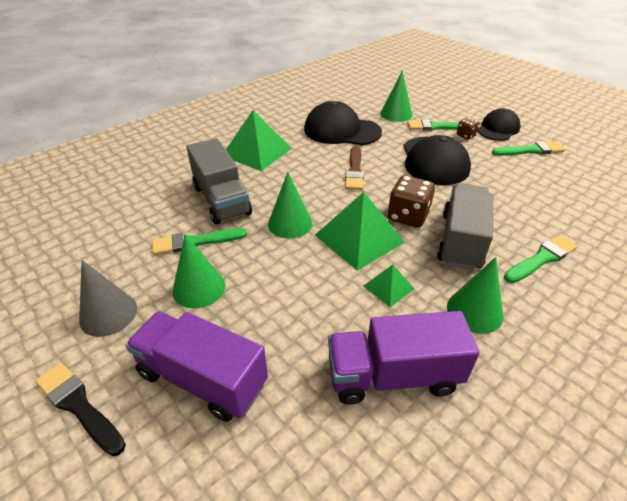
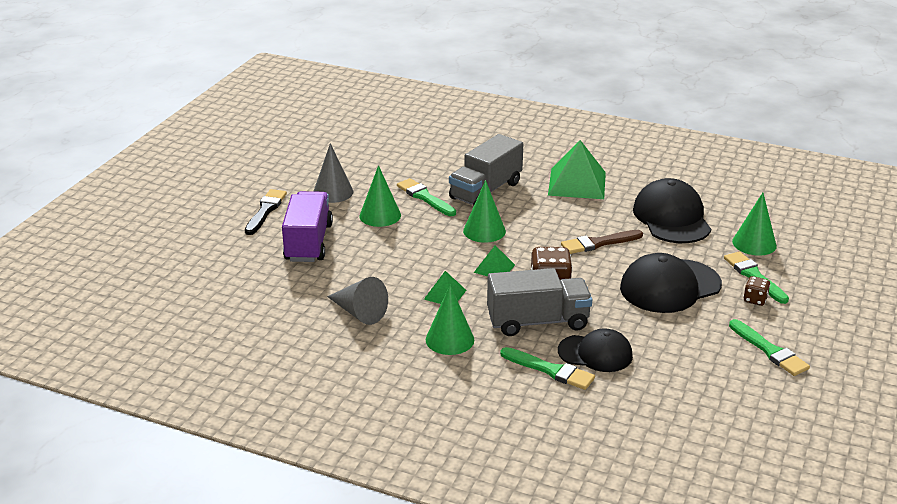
camera: 65 degrees right, 10 degrees down
green pyramid [315,192,405,271] -> green pyramid [474,245,515,276], size x0.51
purple truck [328,311,480,404] -> grey cone [327,277,388,325]
black cap [478,108,521,141] -> black cap moved to [558,328,633,372]

